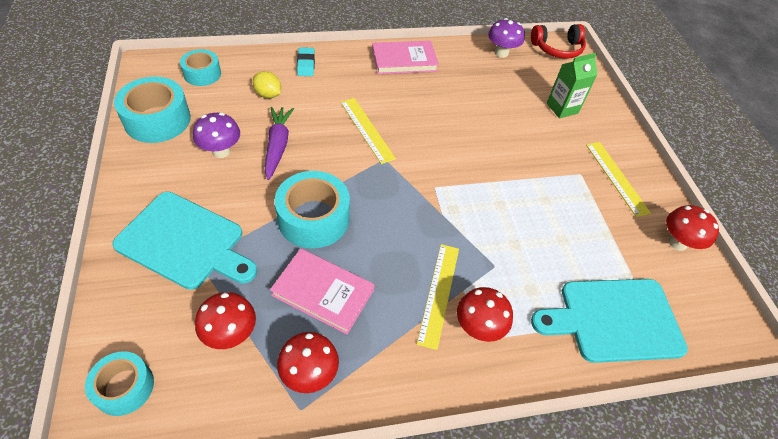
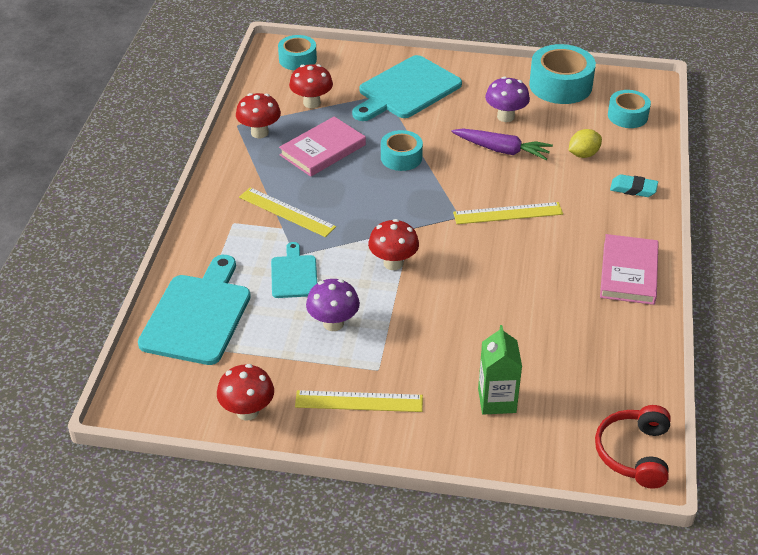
camera: 115 degrees right, 10 degrees down
turquoise tape [275,171,350,249] -> turquoise tape [381,130,423,171], size x0.62
red mushroom [457,287,513,342] -> red mushroom moved to [368,219,419,270]
purple mushroom [488,18,525,58] -> purple mushroom moved to [306,279,360,331]
none -> turquoise cutting board [271,242,317,298]

